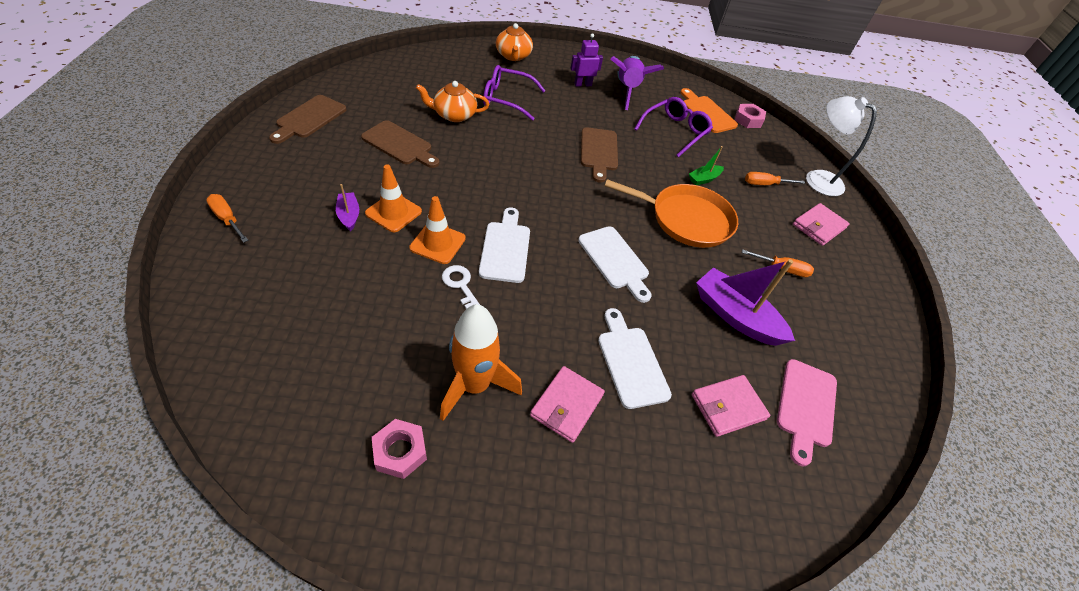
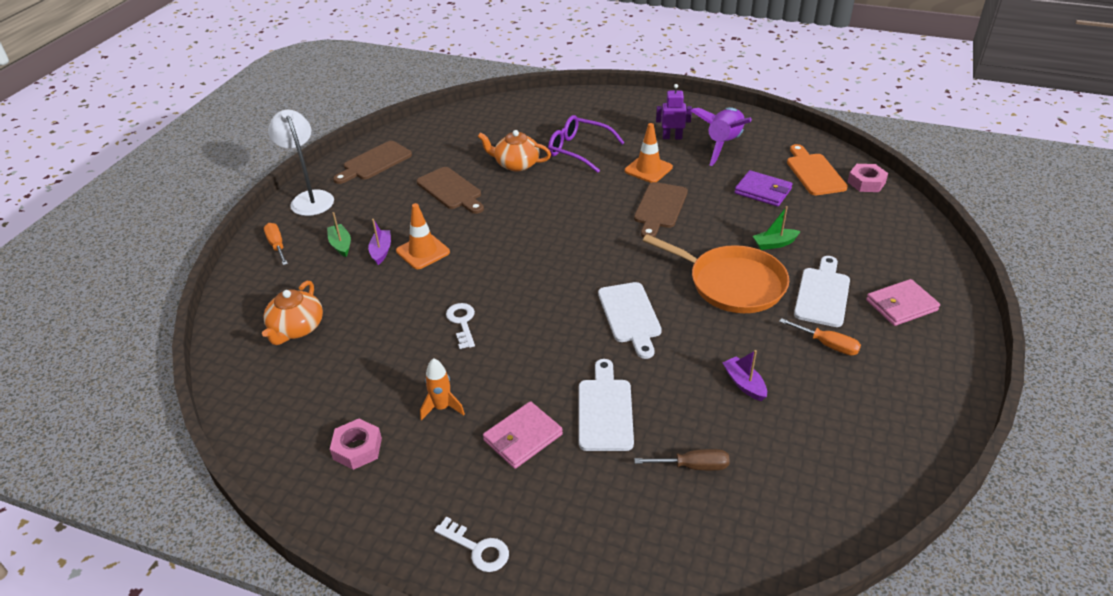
camera: 25 degrees right, 10 degrees down
orange traffic cone [409,196,466,264] -> orange traffic cone moved to [625,123,673,183]
orange rocket [440,304,522,421] -> orange rocket [420,358,465,420], size x0.54
white cutting board [479,207,530,283] -> white cutting board moved to [794,256,850,327]
orange teapot [496,23,533,61] -> orange teapot moved to [262,281,323,345]
purple glasses [634,97,713,157] -> purple wallet [735,170,793,207]
pink wallet [692,375,770,437] -> brown screwdriver [634,449,730,470]
purple boat [696,259,795,346] -> purple boat [722,350,767,401], size x0.51
orange screwdriver [745,172,805,185] -> none
pink cutting board [777,359,837,466] -> none
white lamp [806,96,877,196] -> white lamp moved to [268,110,334,216]
none -> green boat [327,212,351,257]
none -> white key [434,516,509,572]

